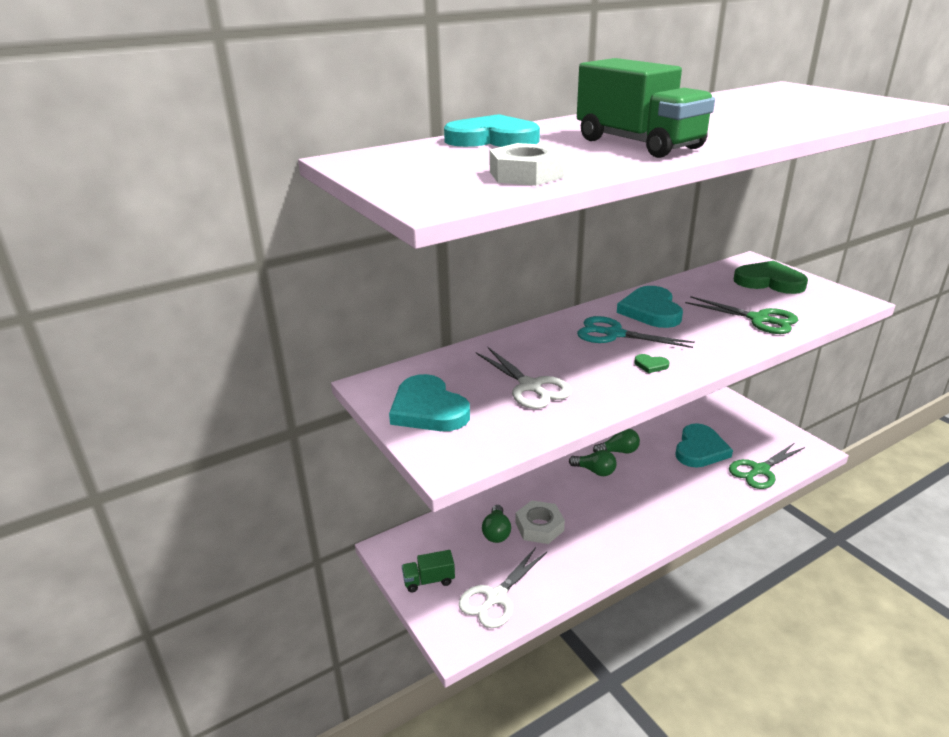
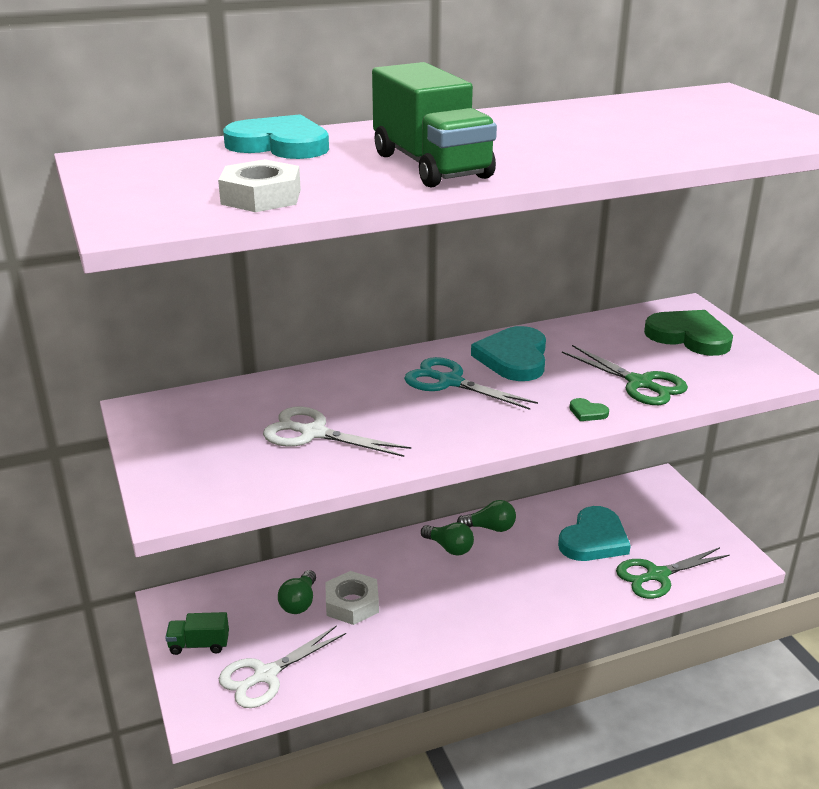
camera: 10 degrees right, 0 degrees up
turquoise heart [389,374,470,431] -> none
white scissors [476,347,572,409] -> white scissors turned 135 degrees clockwise [263,407,411,457]
green heart [634,354,669,373] -> green heart moved to [570,398,609,421]

